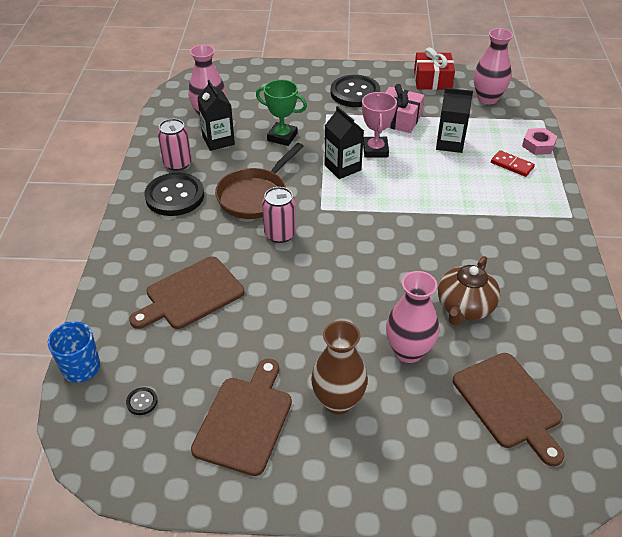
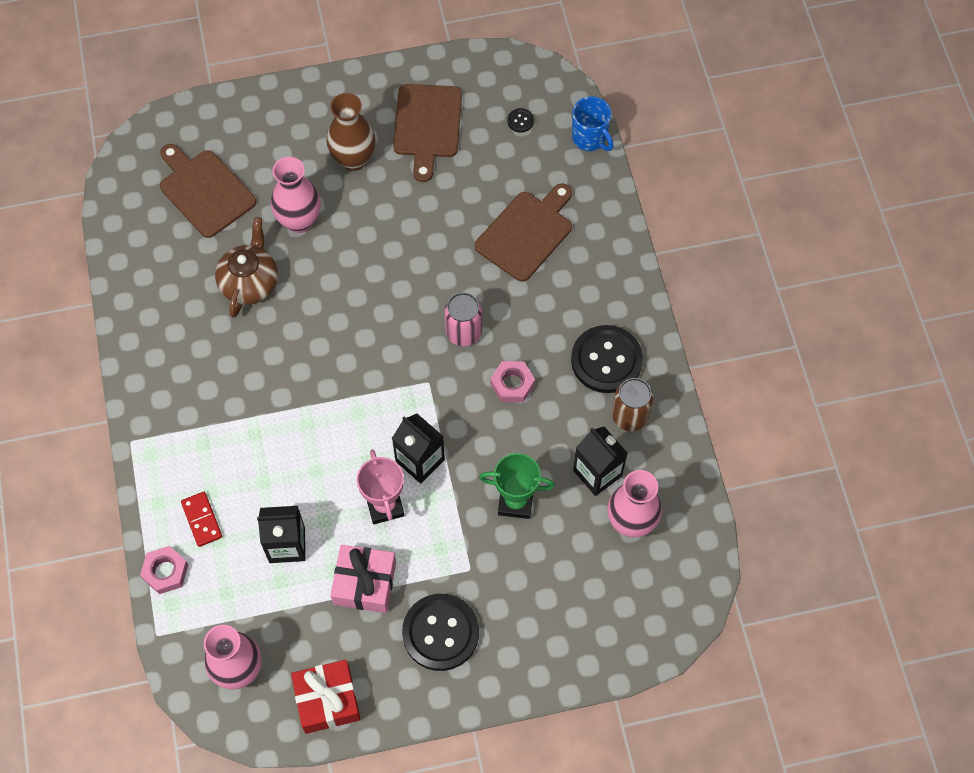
camera: 165 degrees right, 20 degrees up
pink can [158,119,192,171] -> brown can [612,378,654,431]
brown pan [215,143,304,219] -> pink nut [490,361,535,402]
red domino [491,150,535,177] -> red domino turned 45 degrees clockwise [181,492,222,547]

